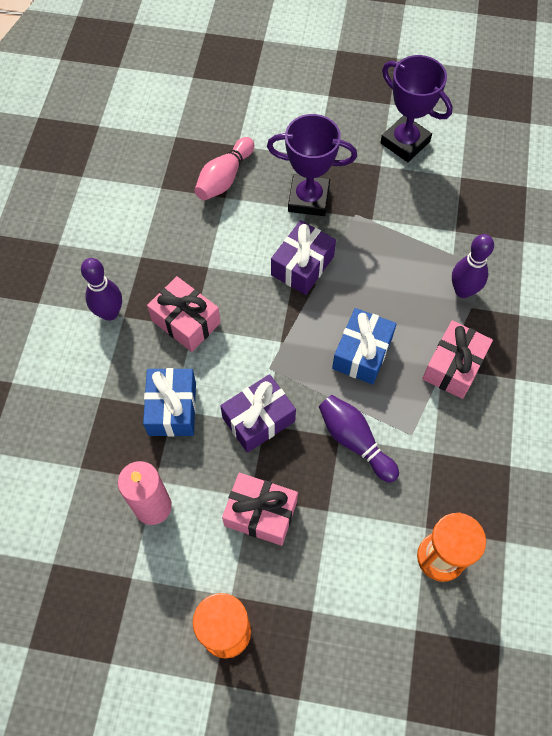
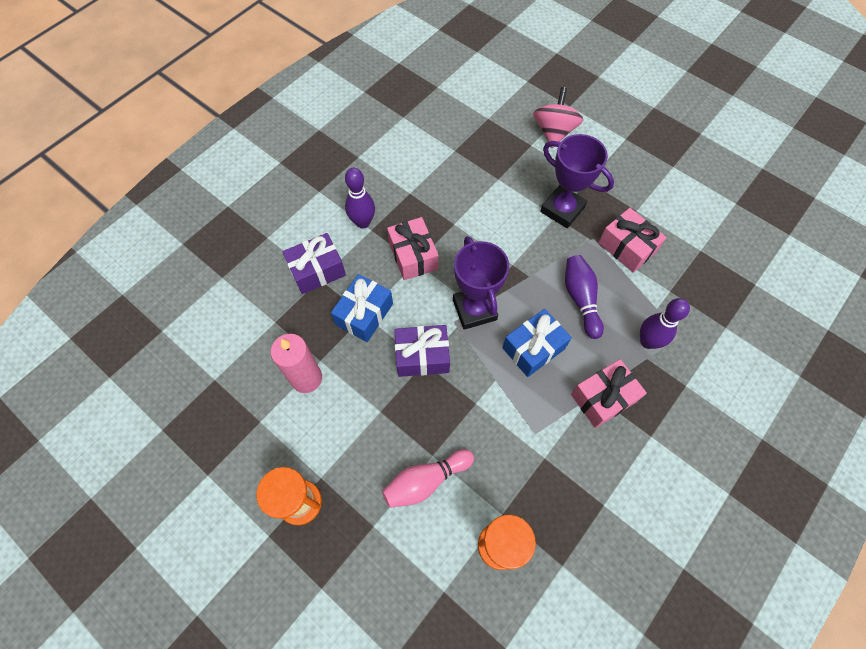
camera: 30 degrees right, 0 degrees up
pink bowling pin [194,137,254,200] -> pink bowling pin moved to [382,449,474,508]
pink gift [222,473,298,546] -> pink gift moved to [598,208,667,272]
purple gift [271,220,336,295] -> purple gift moved to [282,233,346,294]
purple bowling pin [319,395,399,483] -> purple bowling pin moved to [565,255,604,339]
purple trophy [380,55,453,162] -> purple trophy moved to [453,236,509,330]
none -> pink spinning top [533,87,583,148]

